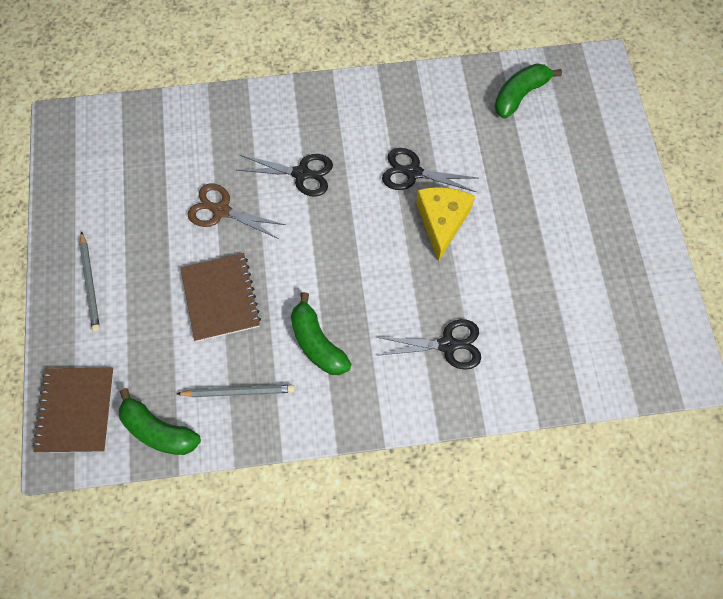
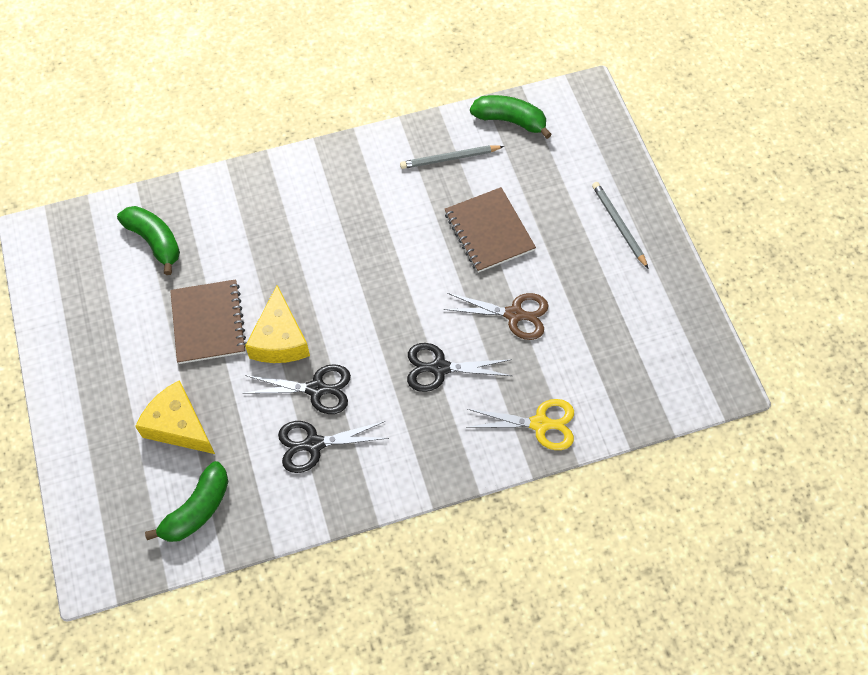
camera: 170 degrees right, 5 degrees down
brown notebook [33,368,114,453] -> brown notebook moved to [170,279,246,364]
green banana [291,292,351,375] -> green banana moved to [117,206,180,275]
black scissors [377,319,481,370] -> black scissors moved to [278,421,389,473]
none -> yellow cheese [135,380,215,454]
none -> yellow scissors [466,399,574,450]

